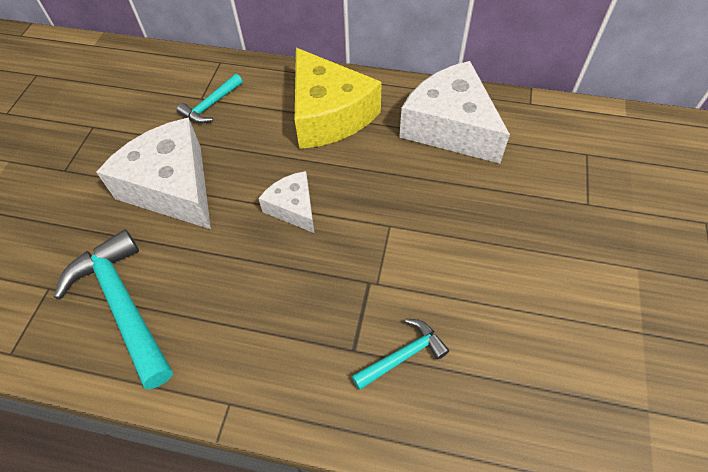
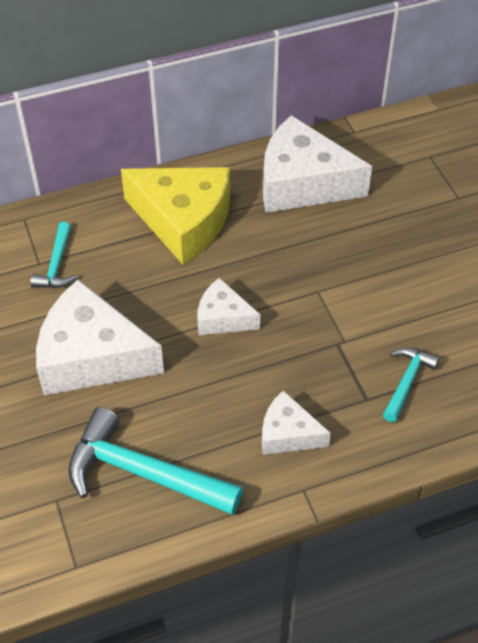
camera: 35 degrees left, 5 degrees down
none -> white cheese [262,390,331,455]

